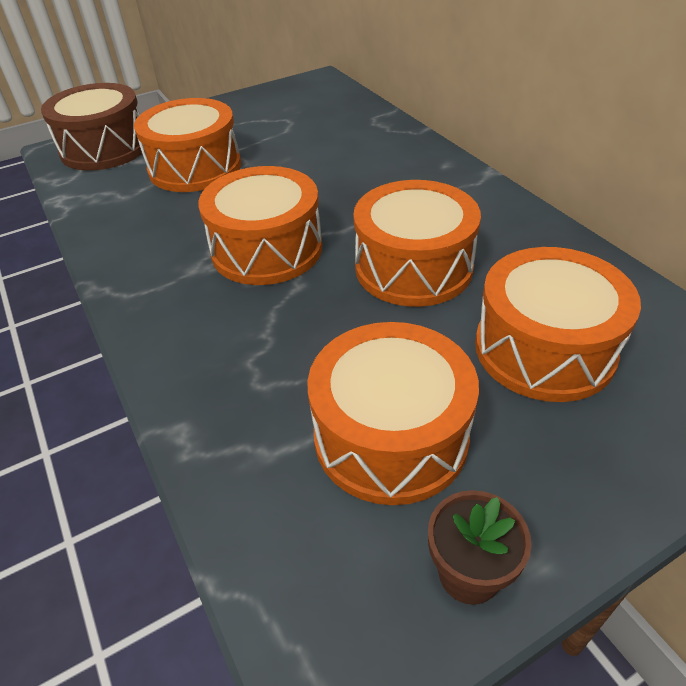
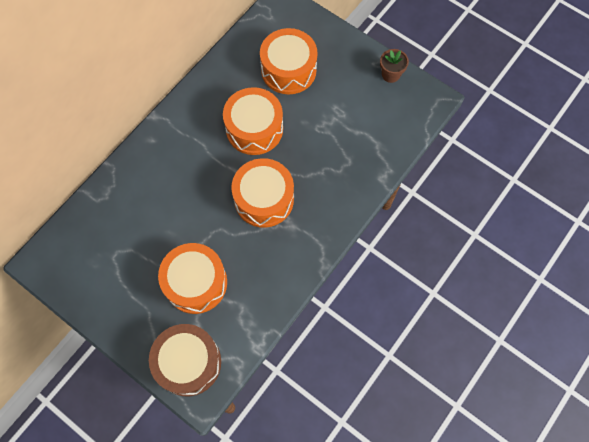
camera: 115 degrees left, 25 degrees up
orange drum [307,322,479,505] -> none

